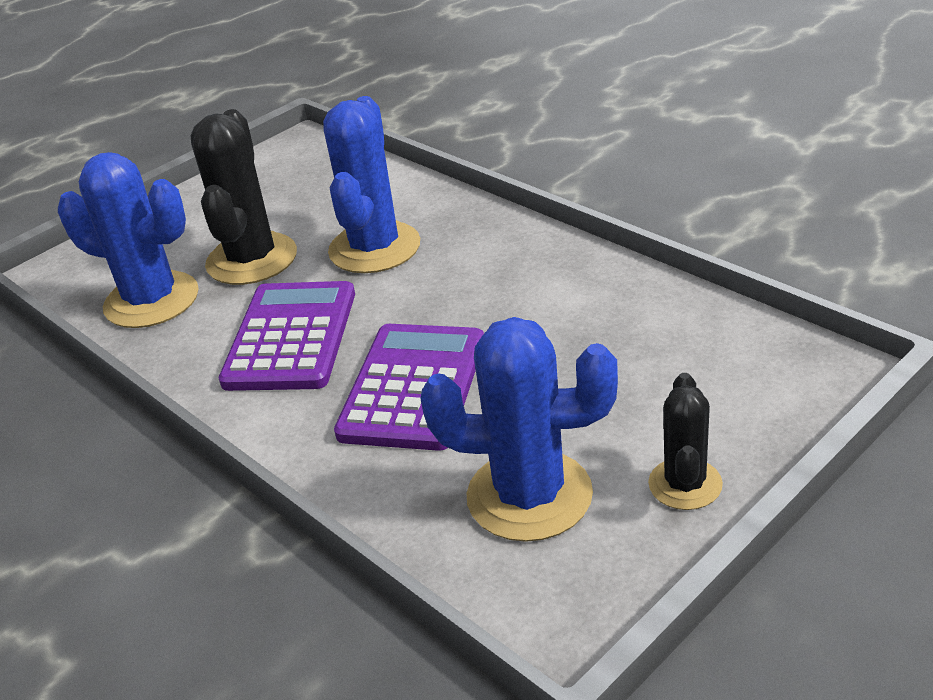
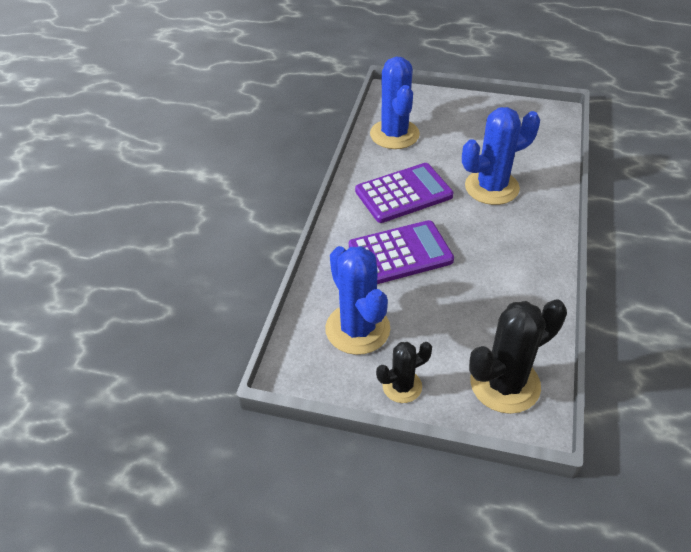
camera: 55 degrees right, 10 degrees up
black cactus [191,109,297,285] -> black cactus moved to [469,299,567,414]

